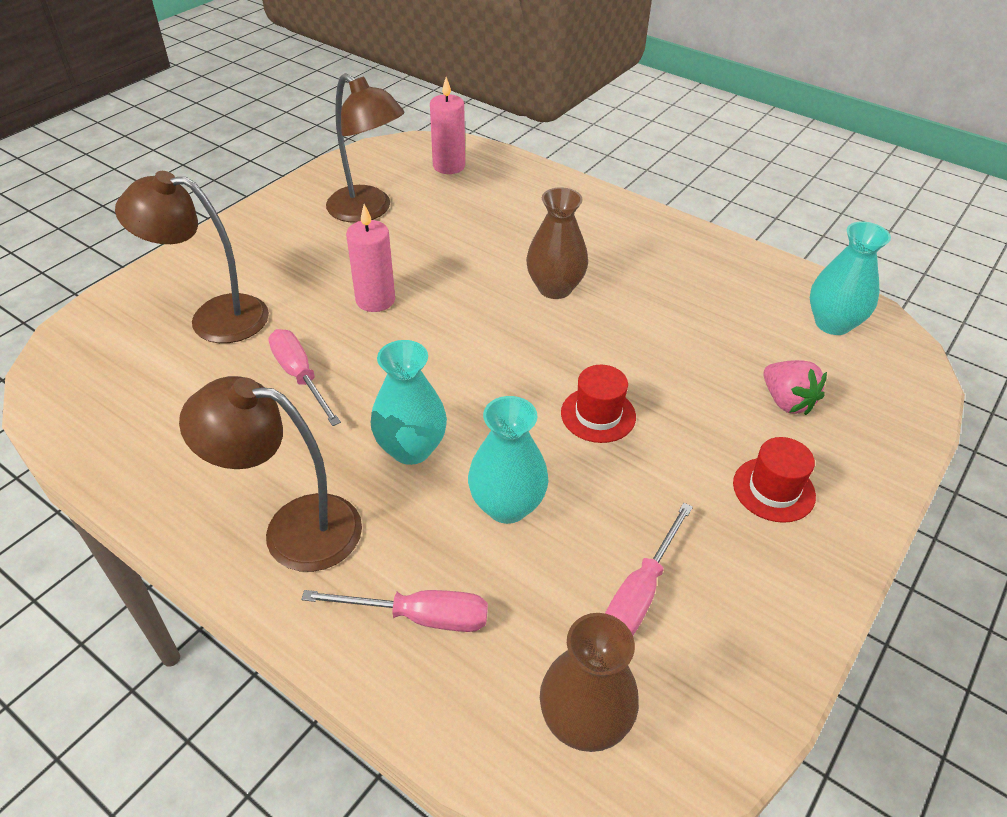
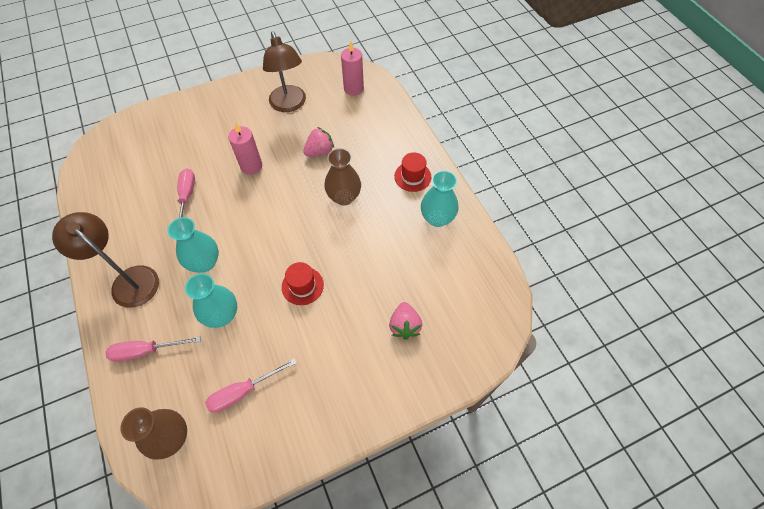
camera: 30 degrees right, 15 degrees up
brown lamp [115,171,269,343] -> none
pink screwdriver [301,590,488,632] -> pink screwdriver turned 135 degrees clockwise [105,336,201,362]
red hat [733,437,816,523] -> red hat moved to [394,153,431,192]
turquoise vase [810,222,891,335] -> turquoise vase moved to [421,170,459,227]
none -> pink strawberry [303,127,334,157]

